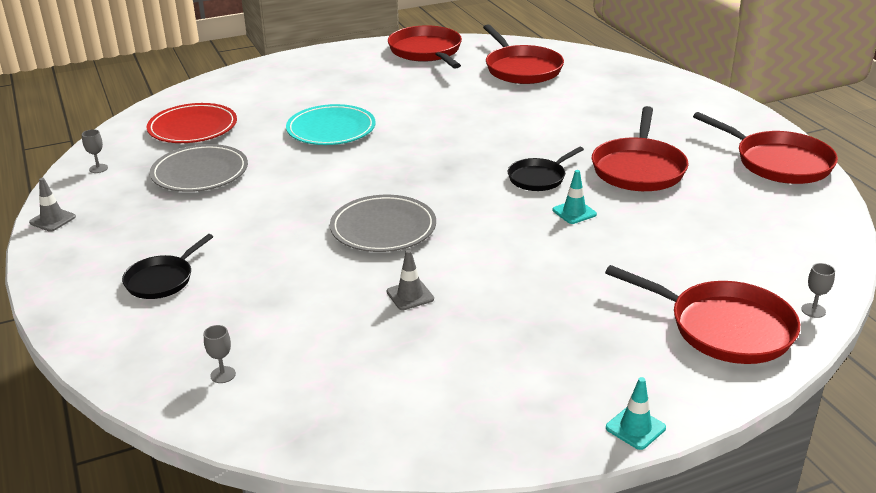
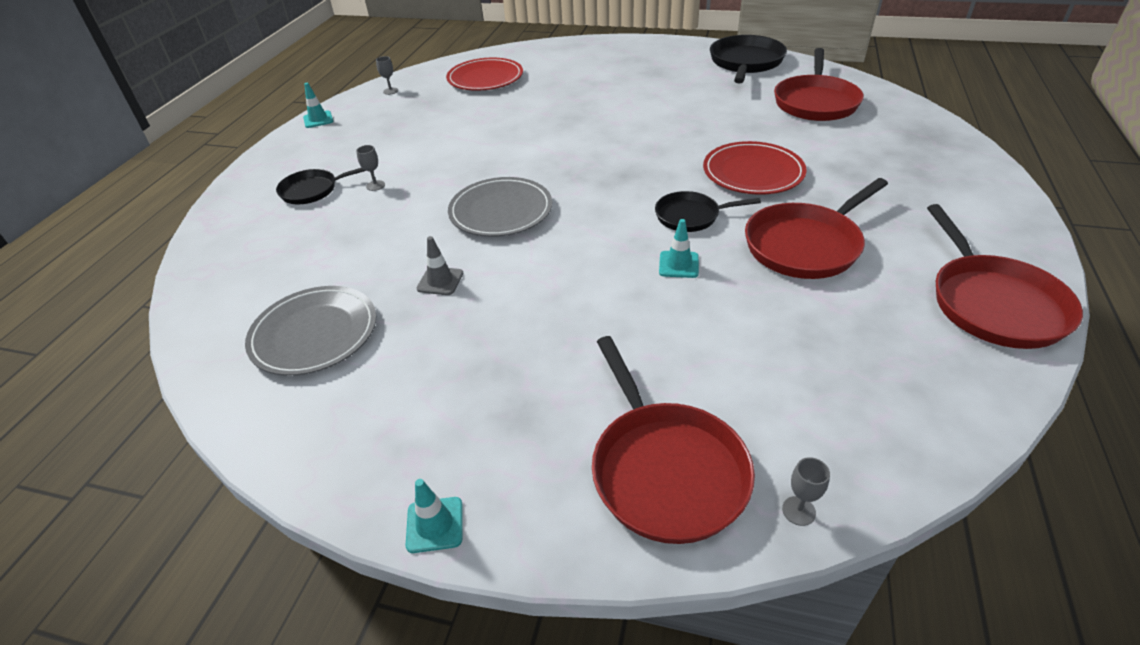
camera: 40 degrees right, 10 degrees up
grey traffic cone [29,178,76,232] -> turquoise traffic cone [303,83,333,128]
grey plate [150,144,248,192] -> grey plate moved to [245,286,376,376]
grey goblet [204,325,236,383] -> grey goblet moved to [356,145,385,191]
turquoise plate [286,104,376,145] -> none
red pan [388,25,462,69] -> black pan [710,35,787,83]
none -> red plate [703,141,807,195]

